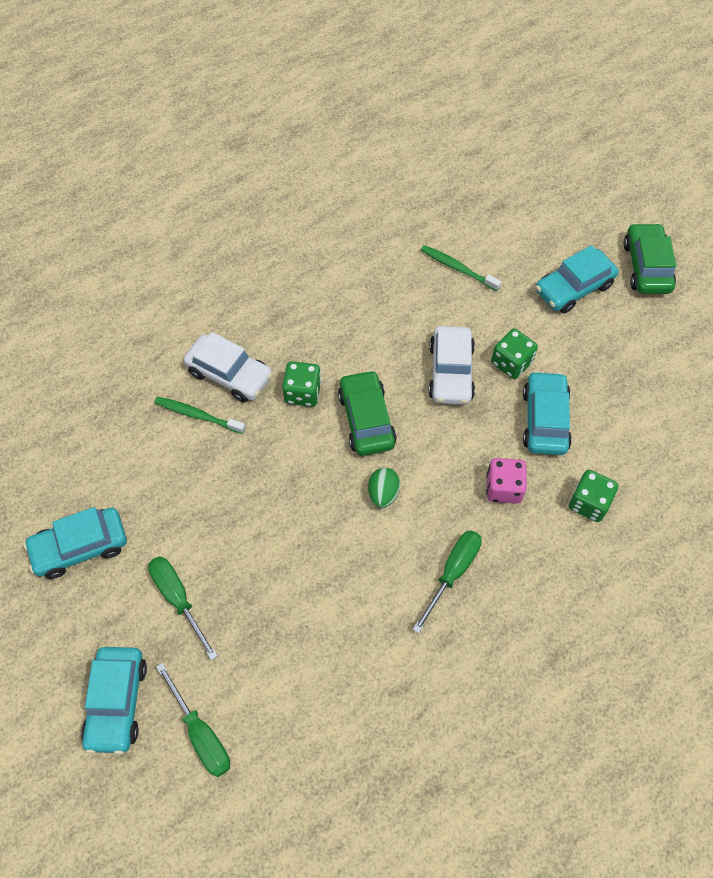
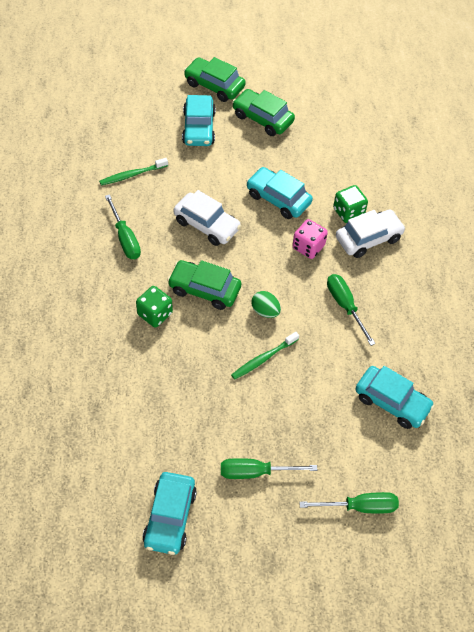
camera: 60 degrees left, 5 degrees down
turquoise car [81,647,147,755] -> turquoise car moved to [356,366,434,429]
green toothbrush [154,397,246,434] -> green toothbrush moved to [231,332,299,380]
white car [184,332,273,402] -> white car moved to [336,210,406,258]
green dice [491,328,538,379] -> none
none -> green screwdriver [105,194,141,259]
none -> green car [232,89,295,136]

